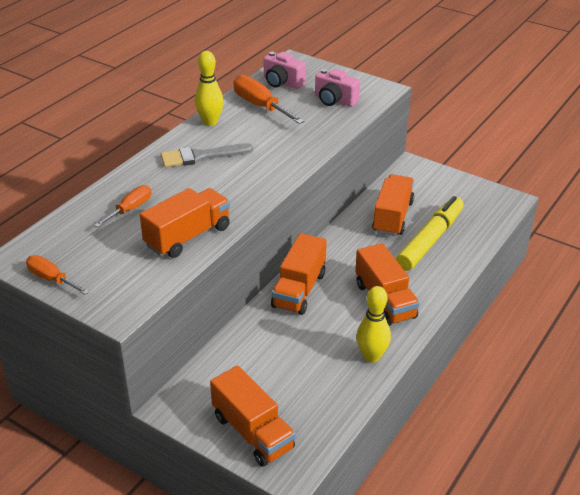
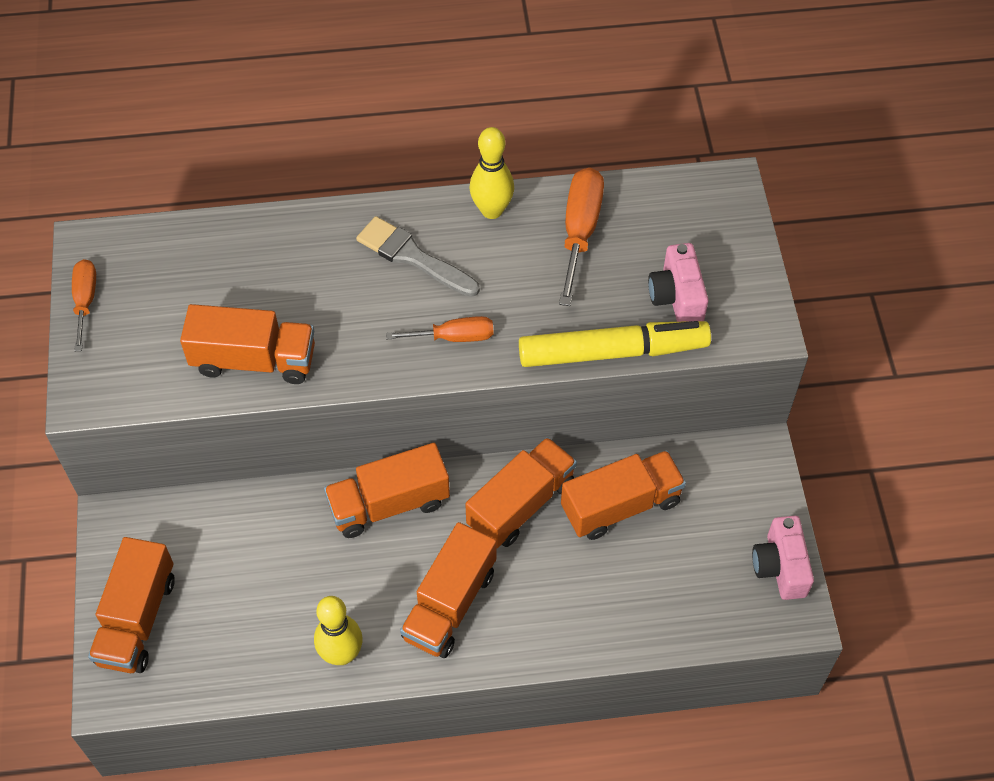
camera: 50 degrees right, 20 degrees up
orange screwdriver [94,185,151,227] -> orange screwdriver moved to [386,316,493,342]
pink camera [264,52,306,89] -> pink camera moved to [752,516,814,600]
yellow marker [396,196,464,271] -> yellow marker moved to [519,321,711,367]
none -> orange truck [465,437,577,549]

